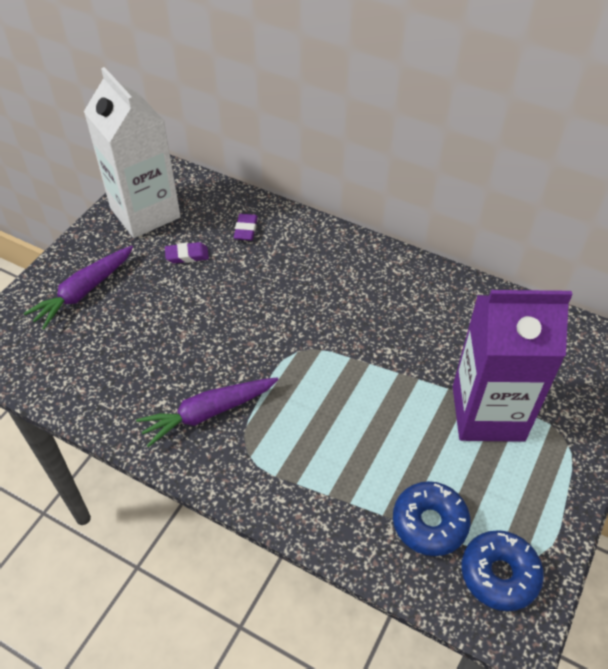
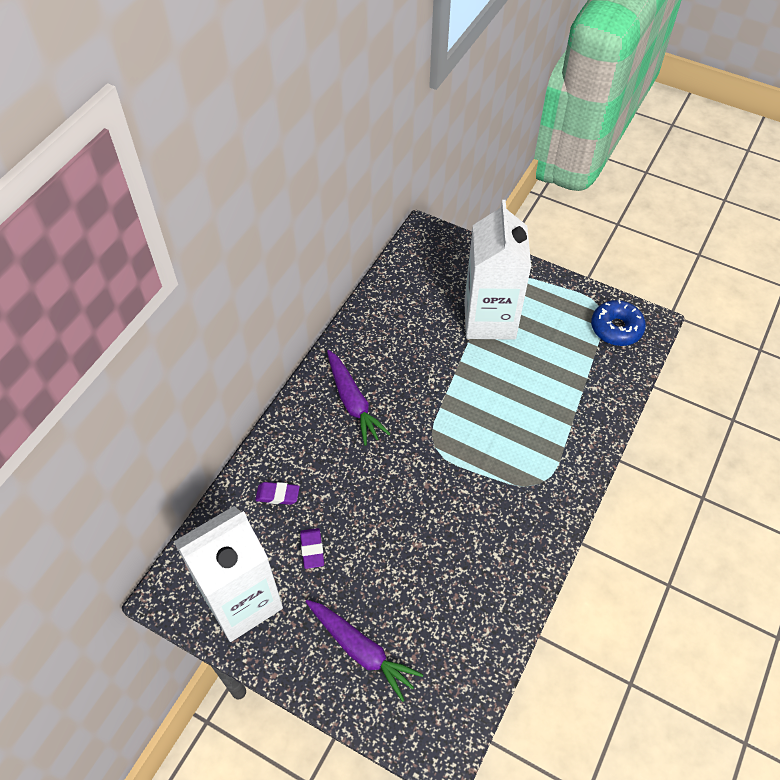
camera: 90 degrees left, 5 degrees up
purple carrot [136,377,279,447] -> purple carrot moved to [327,350,390,445]
blue donut [393,481,471,556] -> none
purple carton [453,290,573,442] -> white carton [464,200,531,340]

